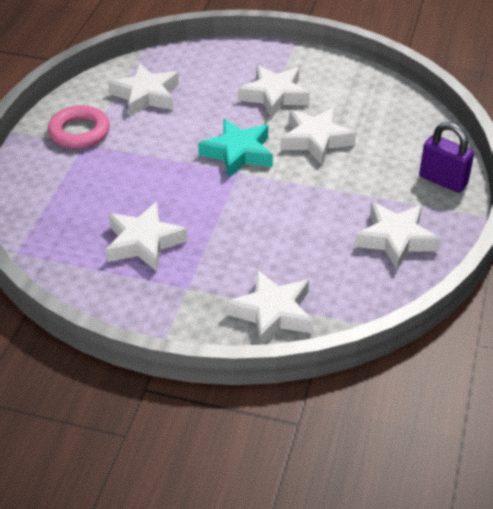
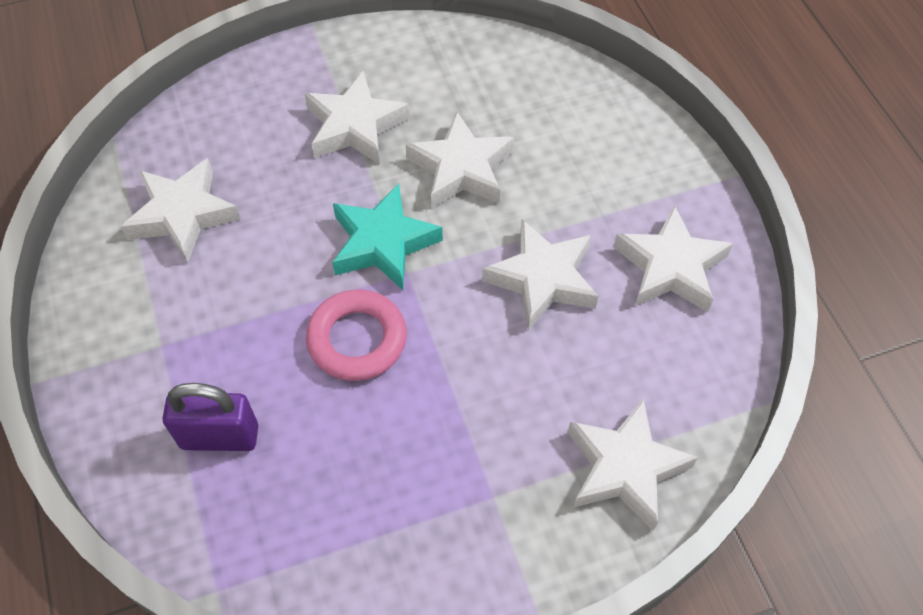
camera: 35 degrees left, 15 degrees up
pink ring [48,105,110,149] -> pink ring moved to [306,290,407,381]
white star [106,202,188,271] -> white star moved to [482,219,599,330]
purple padlock [419,122,474,193] -> purple padlock moved to [163,383,258,451]

